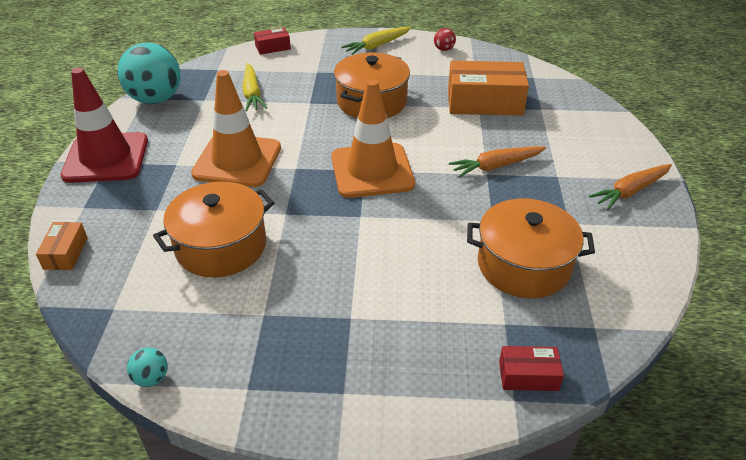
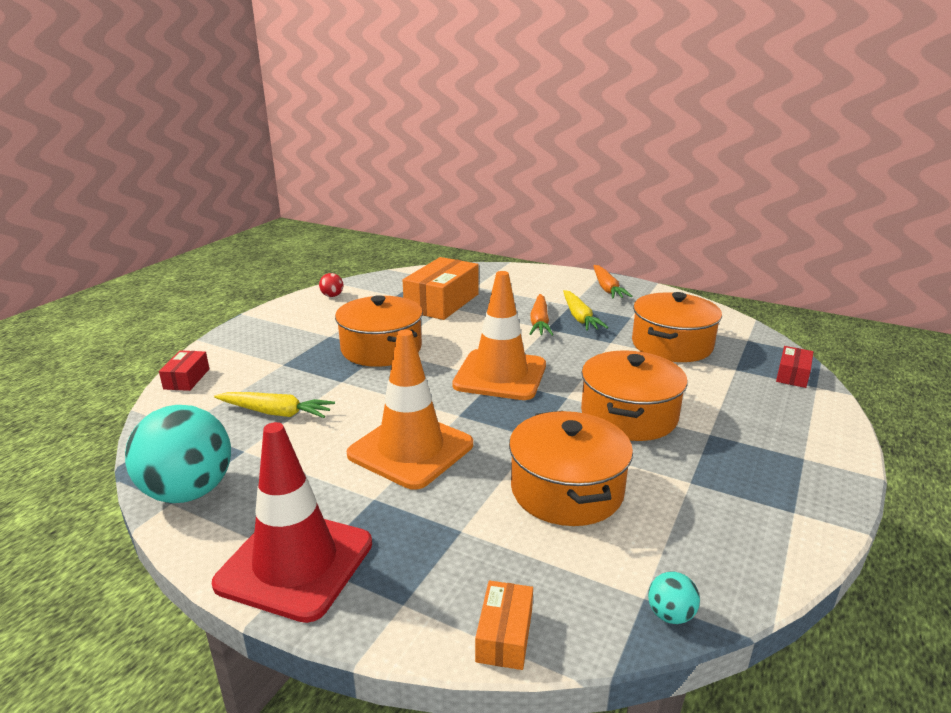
camera: 65 degrees left, 15 degrees down
orange box [36,222,88,270] -> orange box turned 75 degrees clockwise [475,580,533,670]
turquoise ball [127,348,168,387] -> turquoise ball moved to [648,572,700,624]
yellow carrot [341,27,411,55] -> yellow carrot moved to [563,290,608,331]
none -> orange pot [581,350,688,441]

